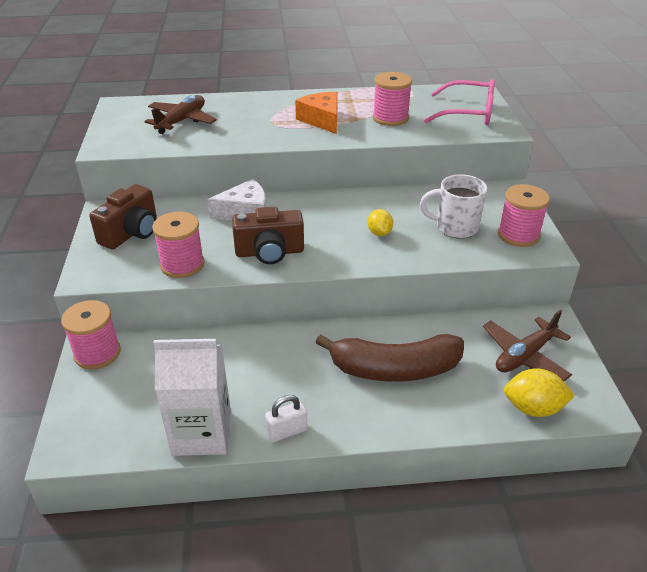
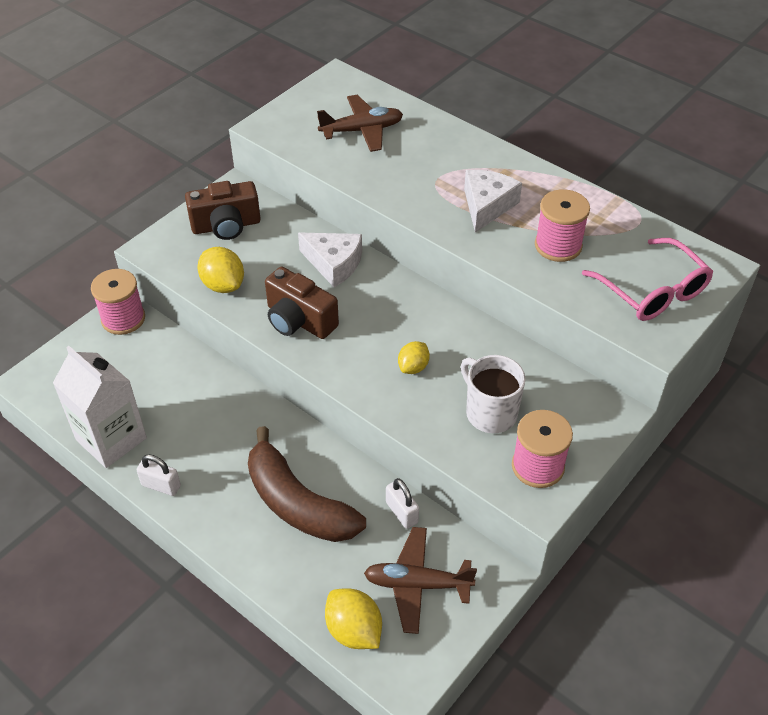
camera: 45 degrees right, 10 degrees up
pink spool [152,212,205,278] -> yellow lemon [197,247,244,293]
orange cheese [295,92,338,134] -> white cheese [464,170,522,233]
none -> white padlock [386,478,419,529]

